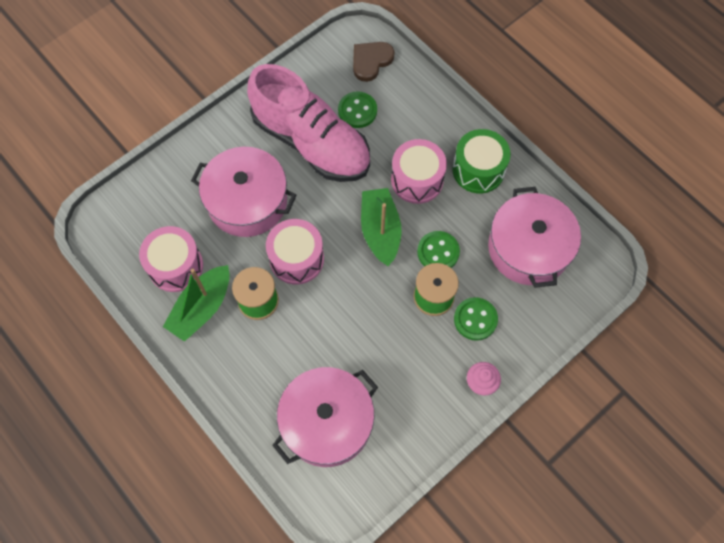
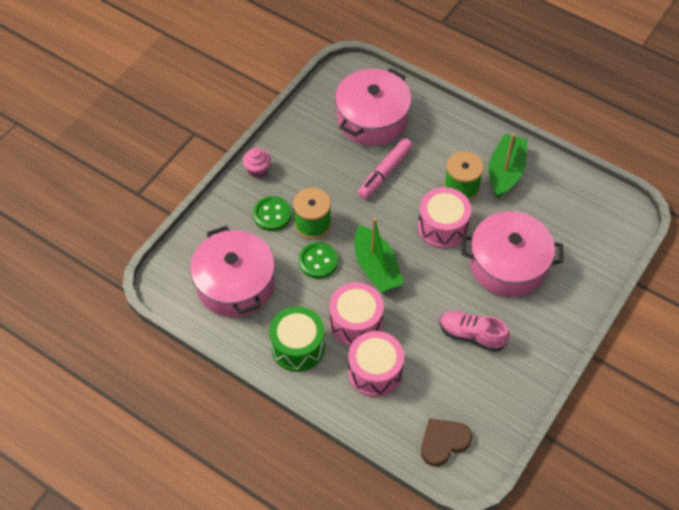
camera: 165 degrees right, 10 degrees down
pink drum [139,226,203,292] -> pink drum moved to [348,331,404,397]
pink shoe [247,64,370,182] -> pink shoe [440,311,510,352], size x0.48
green button [338,91,377,128] -> none
brown heart [353,42,395,82] -> brown heart turned 150 degrees counterclockwise [421,419,472,466]
none -> pink marker [358,138,413,199]

